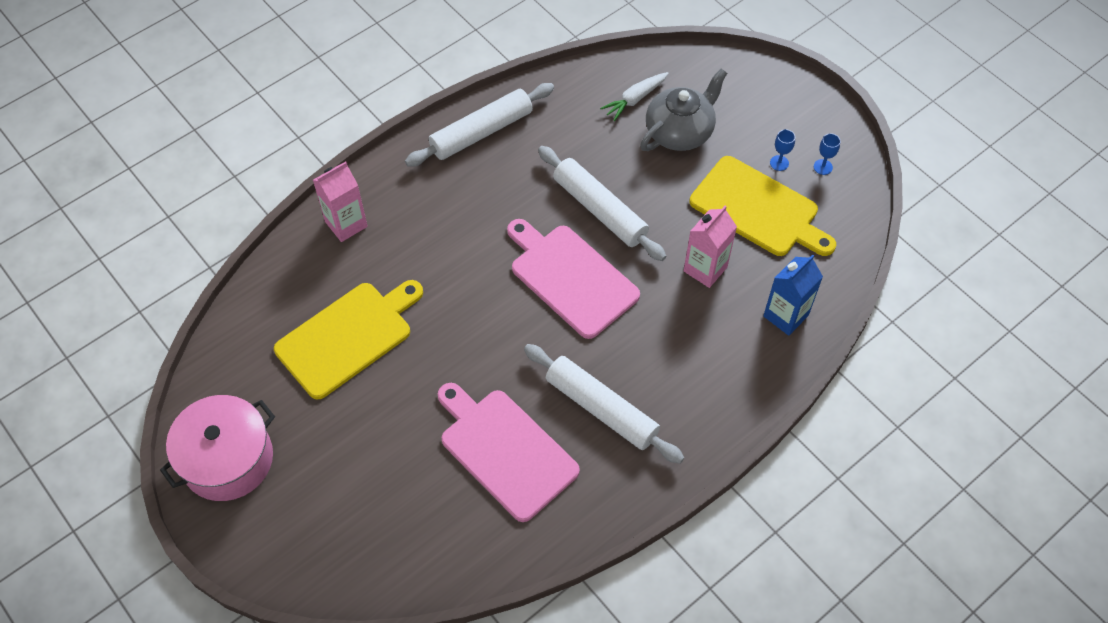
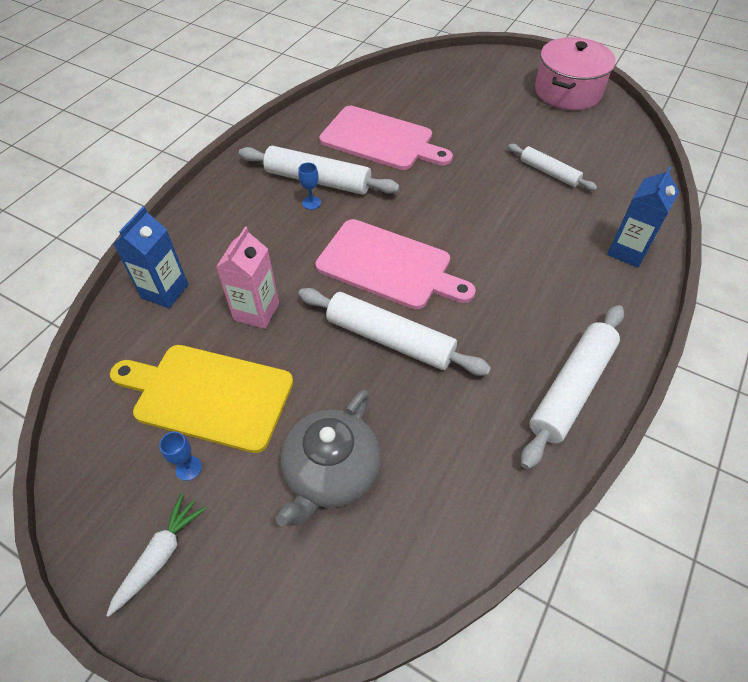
camera: 160 degrees right, 5 degrees down
yellow cutting board [274,280,423,400] -> white rolling pin [508,144,597,191]
pink carton [313,162,368,242] -> blue carton [607,167,679,268]
white carrot [600,72,669,121] -> white carrot moved to [106,494,206,617]
blue goblet [814,133,840,175] -> blue goblet moved to [298,163,321,210]

